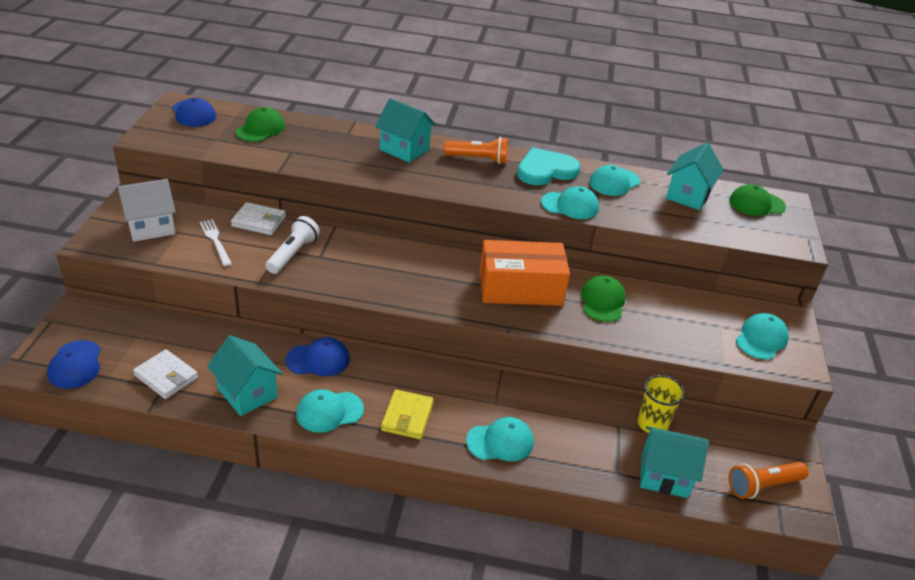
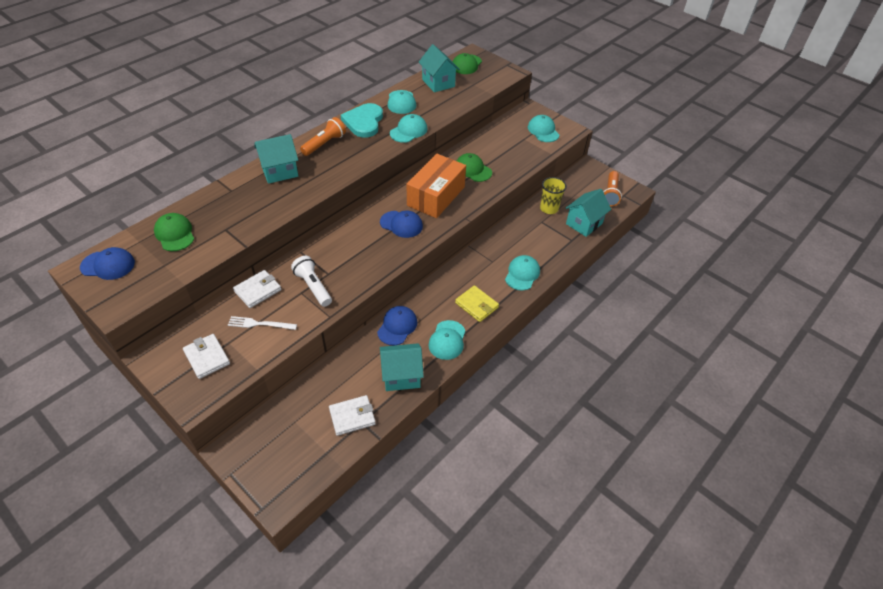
camera: 55 degrees left, 10 degrees up
blue cap [47,340,101,389] -> blue cap moved to [380,210,423,238]
white house [118,179,175,242] -> white wallet [183,334,230,379]

